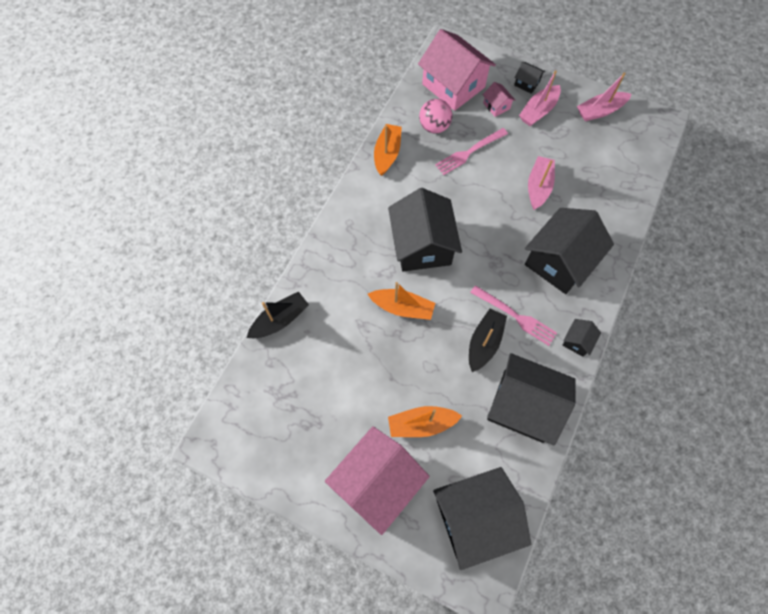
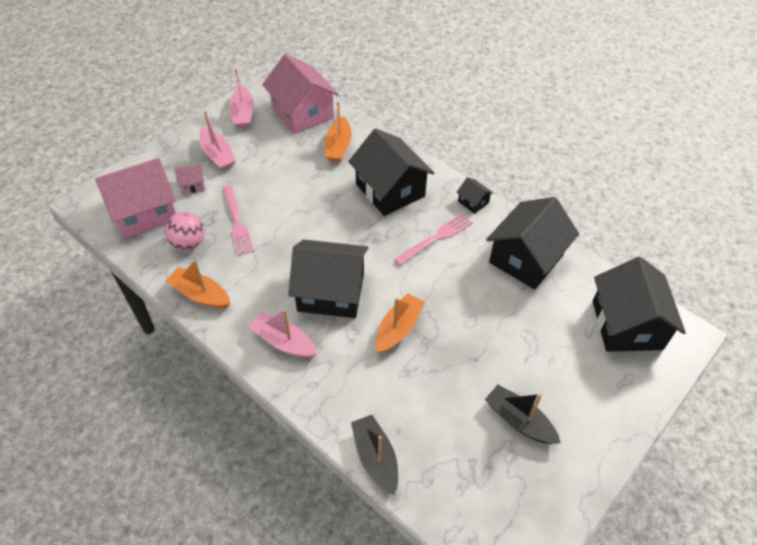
camera: 75 degrees left, 15 degrees down
pink house [325,426,430,535] -> pink house moved to [262,54,339,134]
orange boat [388,406,462,437] -> orange boat moved to [325,101,351,162]
black boat [469,309,507,372] -> black boat moved to [485,385,561,444]
black house [514,62,545,94] -> none
pink boat [528,156,555,210] -> pink boat moved to [248,309,317,358]

